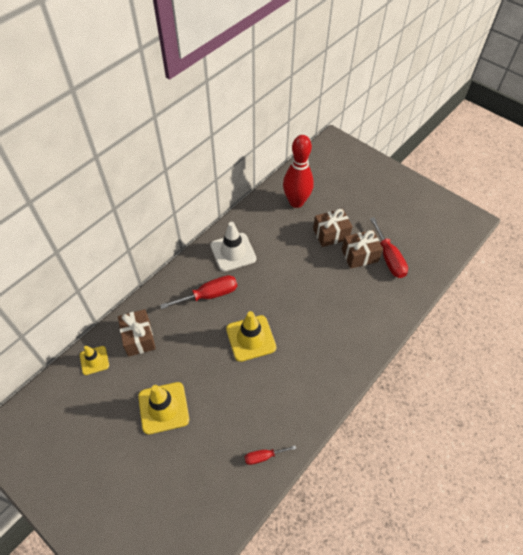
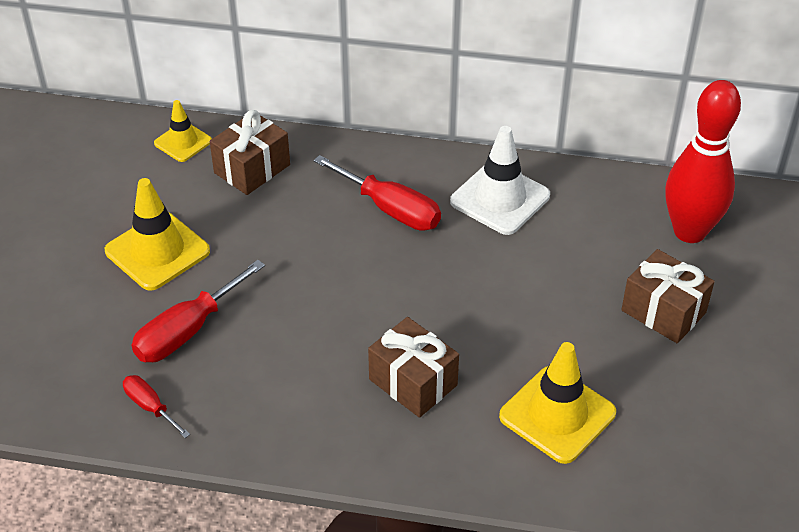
camera: 60 degrees right, 10 degrees down
yellow traffic cone [226,311,276,362] -> yellow traffic cone moved to [499,342,616,464]
brown gift [342,230,383,269] -> brown gift moved to [368,317,459,418]
red screwdriver [370,217,408,278] -> red screwdriver moved to [132,260,265,362]

